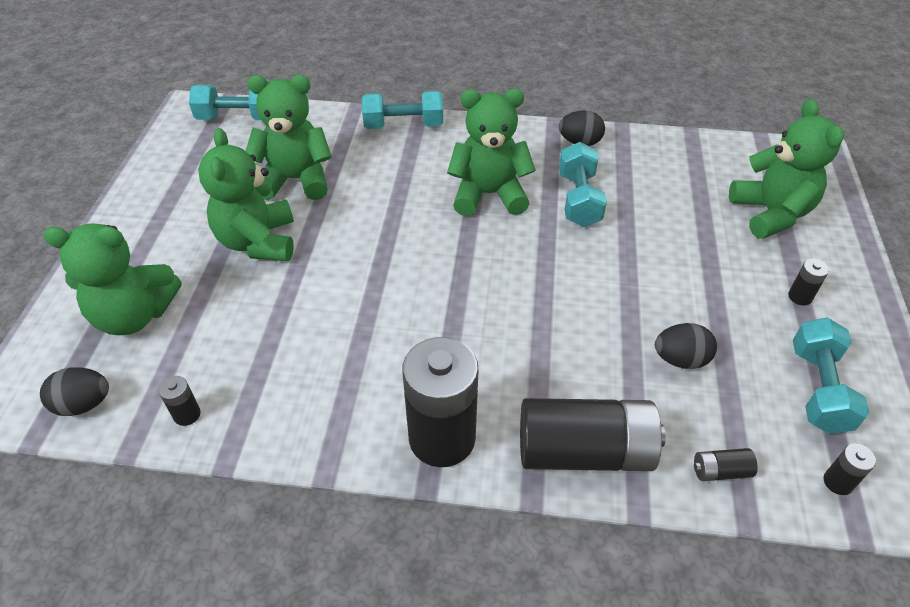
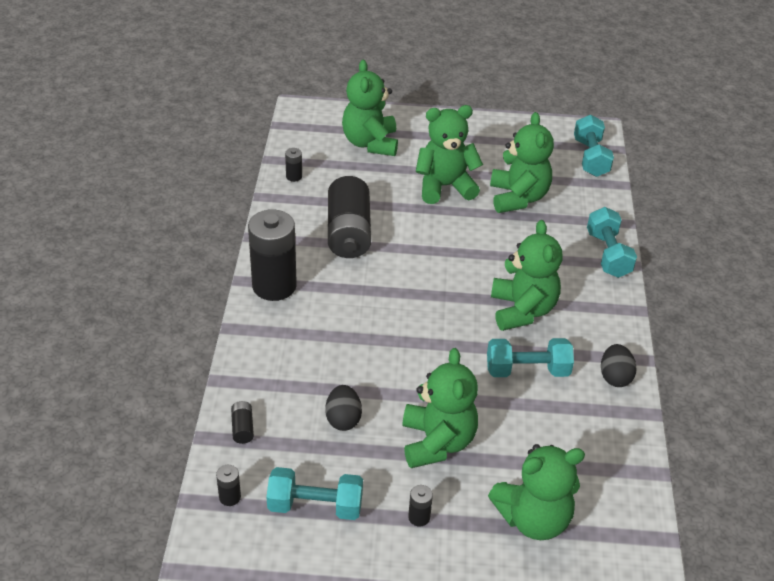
camera: 85 degrees right, 5 degrees down
black egg [40,367,109,416] -> none
black battery [520,398,666,471] -> black battery moved to [328,176,371,258]
none -> green teddy bear [402,348,478,468]

